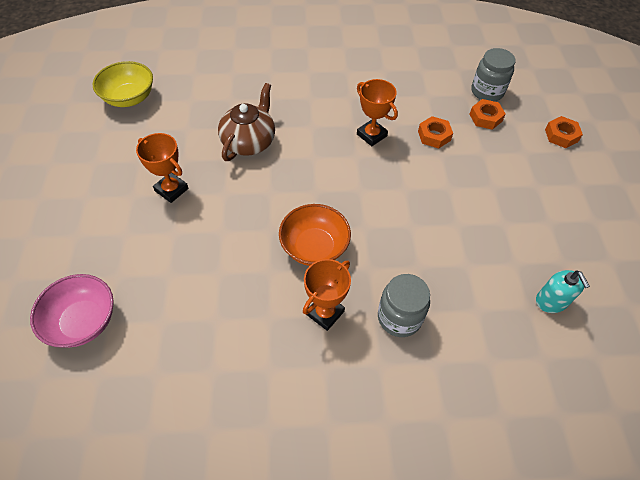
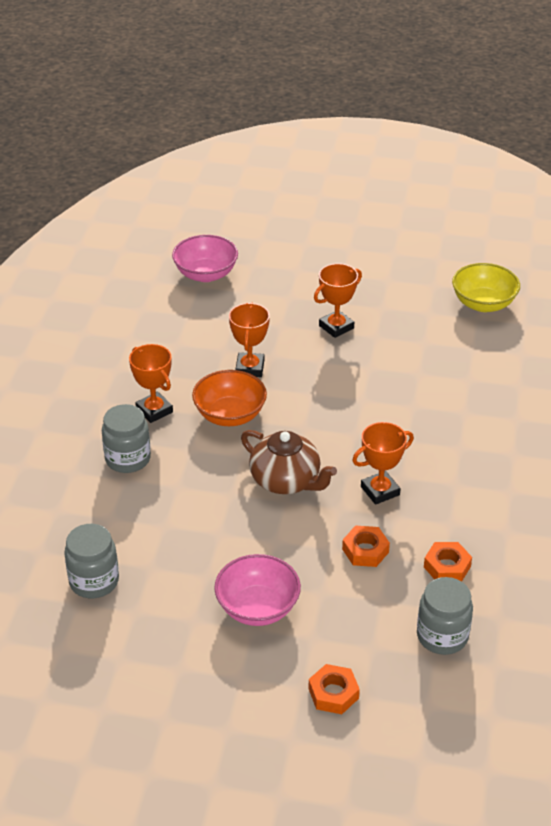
camera: 105 degrees right, 15 degrees down
brown teapot [218,83,275,161] -> brown teapot moved to [241,430,337,494]
orange nut [469,99,506,130] -> orange nut moved to [424,542,472,582]
turquoise soap dispenser [536,270,590,313] -> grey jar [64,524,119,598]
none -> pink bowl [214,554,301,626]
none -> orange trophy [229,303,270,377]

